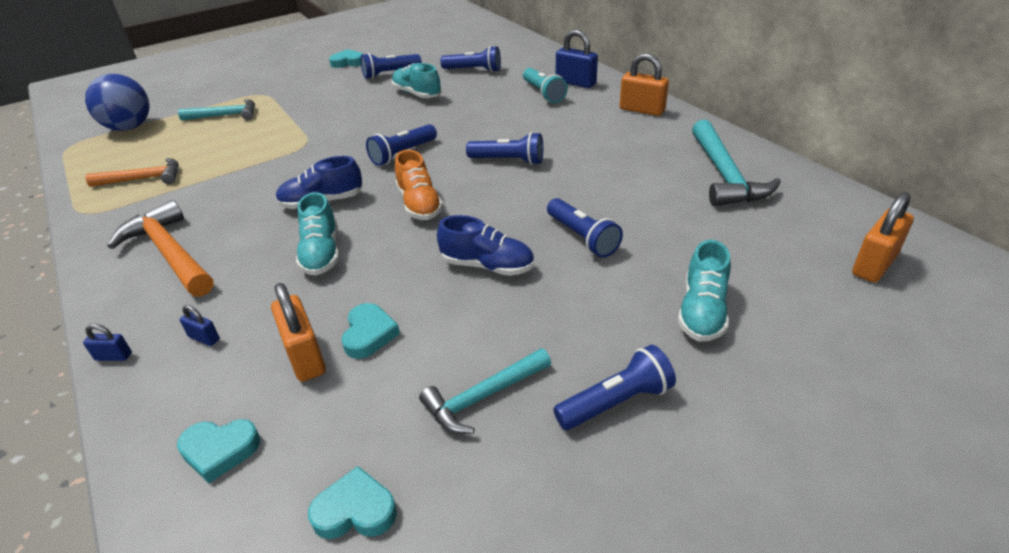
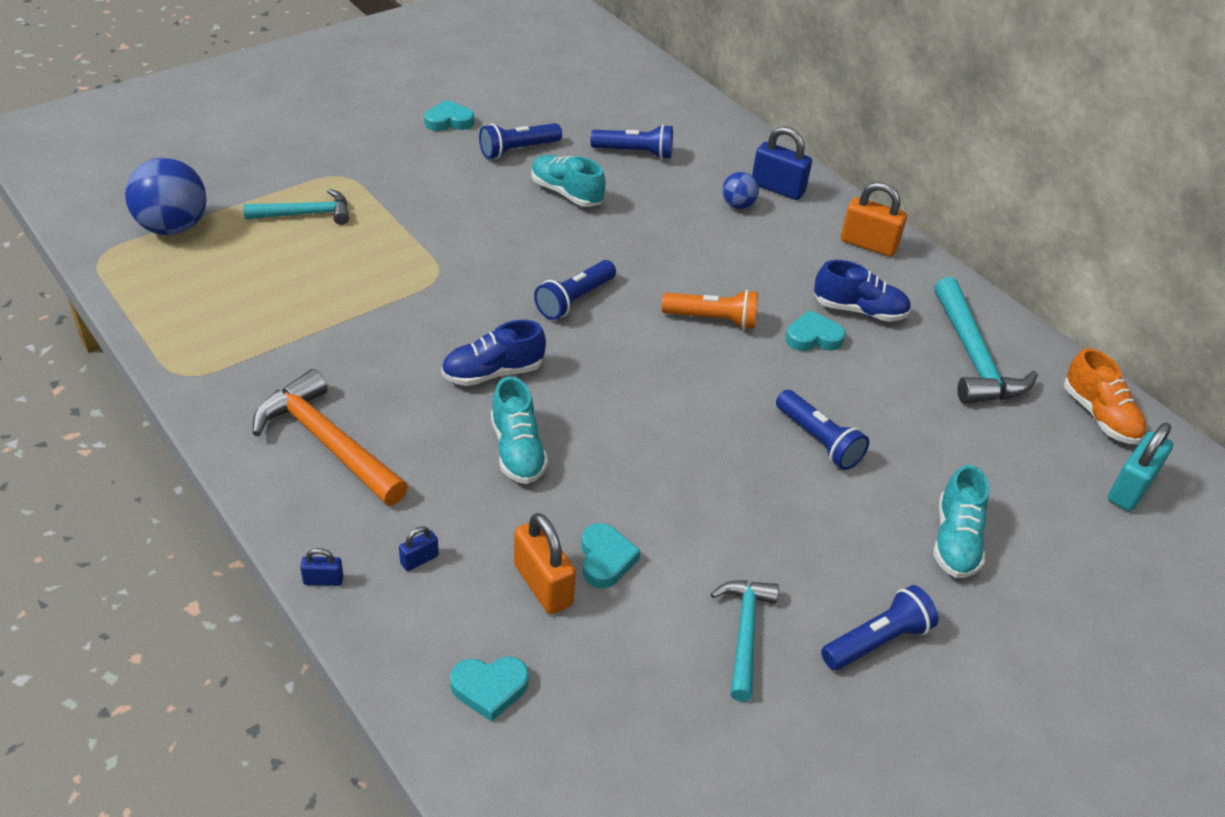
camera: 10 degrees left, 5 degrees up
orange hammer [86,158,179,187] -> none
blue padlock [180,305,220,346] -> blue padlock turned 60 degrees counterclockwise [399,526,439,571]
turquoise heart [308,466,397,539] -> turquoise heart moved to [786,310,845,351]
orange shoe [395,150,443,220] -> orange shoe moved to [1064,348,1147,444]
turquoise hammer [419,348,551,434] -> turquoise hammer turned 135 degrees clockwise [711,580,779,702]
blue shoe [437,215,534,276] -> blue shoe moved to [814,260,911,322]
blue flashlight [466,132,543,165] -> orange flashlight [662,290,758,330]
turquoise flashlight [523,68,568,103] -> blue ball [722,172,759,209]
orange padlock [852,192,914,283] -> turquoise padlock [1108,423,1173,511]

